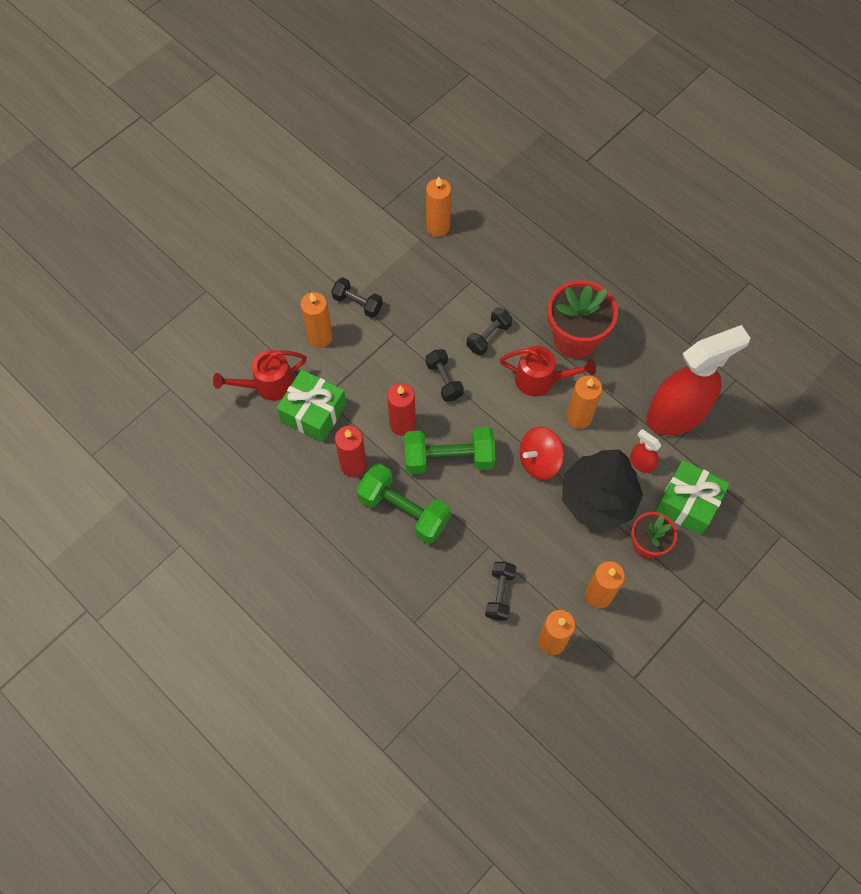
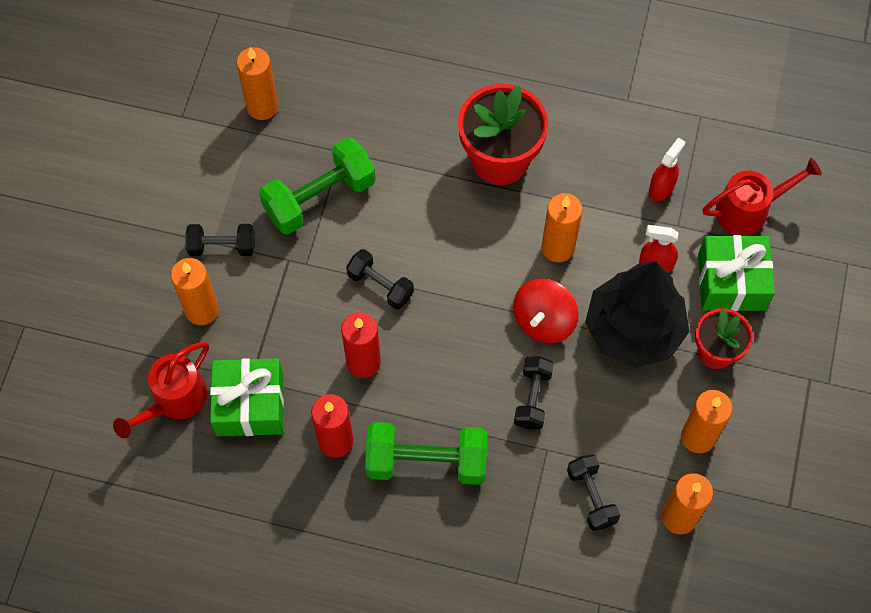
camera: 30 degrees left, 0 degrees up
green dumbbell [404,427,496,474] -> green dumbbell moved to [259,138,376,235]
black dumbbell [467,307,512,356] -> black dumbbell moved to [514,356,554,430]
red watering can [500,346,596,397] -> red watering can moved to [703,158,822,236]
red spray bottle [646,325,750,435] -> red spray bottle [649,137,685,201], size x0.40

